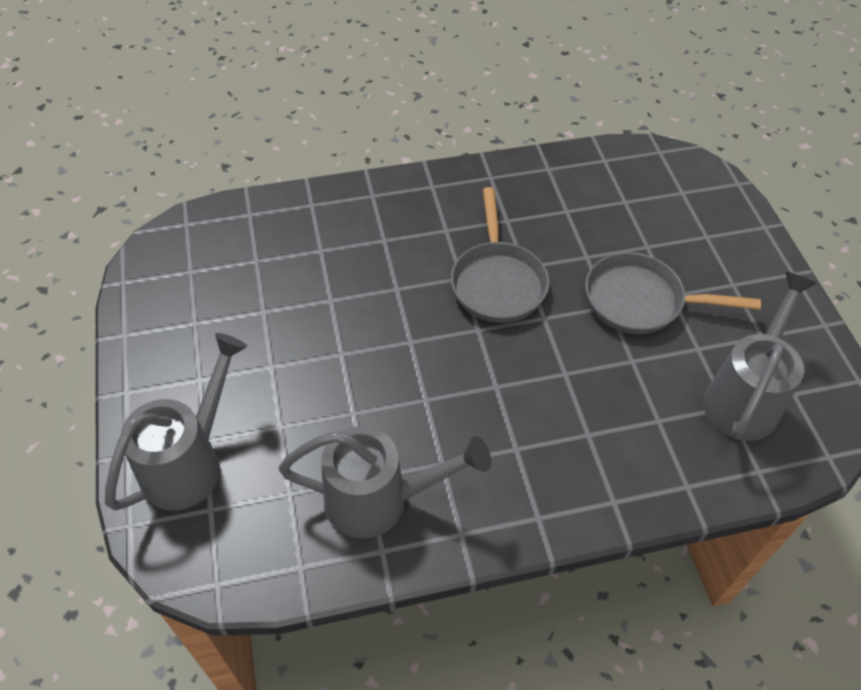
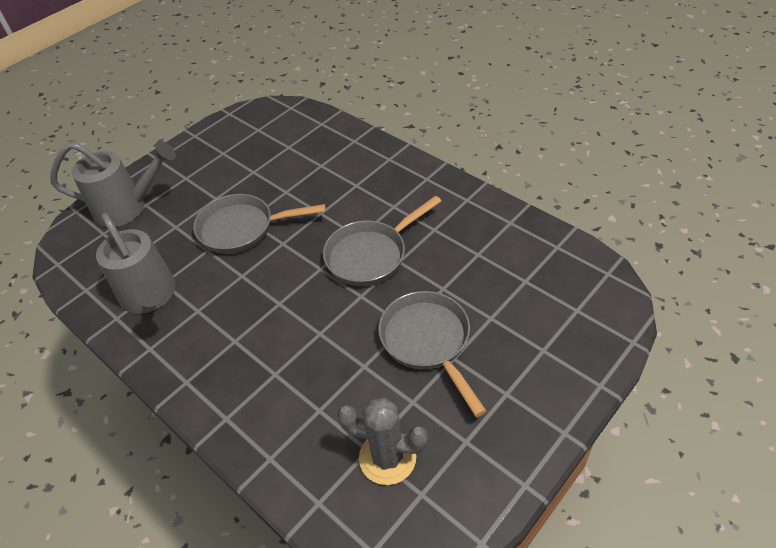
camera: 60 degrees right, 5 degrees down
grey watering can [703,272,817,441] -> grey cactus [337,397,428,485]
none -> grey pan [193,194,326,254]

